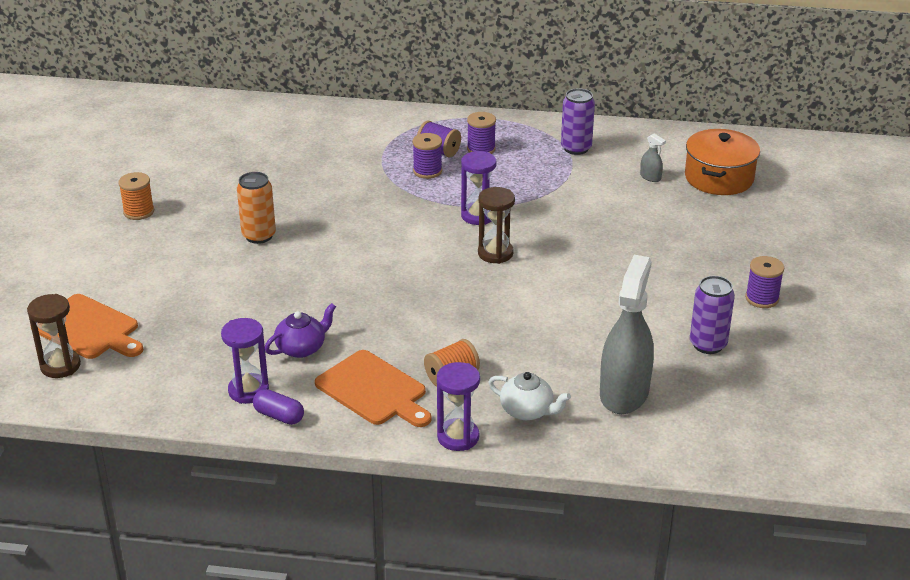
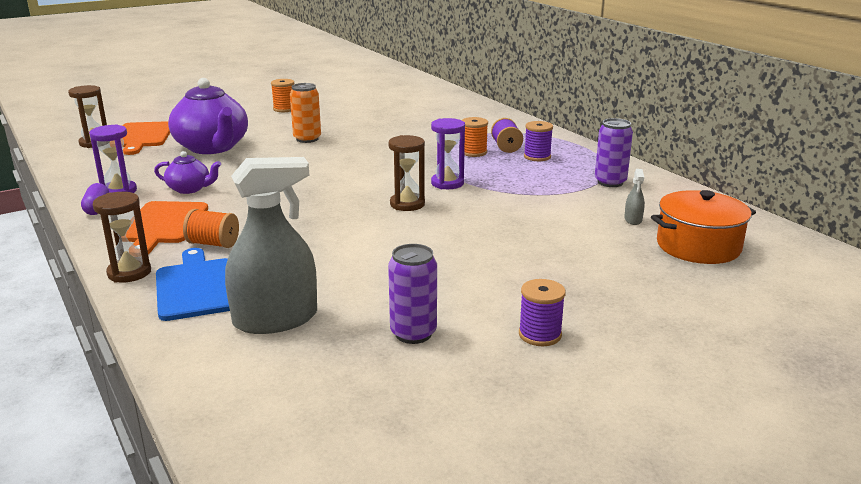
camera: 50 degrees right, 10 degrees down
purple spool [413,133,442,179] -> orange spool [462,117,488,157]
purple hourglass [437,362,480,451] -> brown hourglass [93,192,151,283]
white teapot [488,372,571,420] -> blue cutting board [156,248,230,321]
none -> purple teapot [168,78,248,154]

